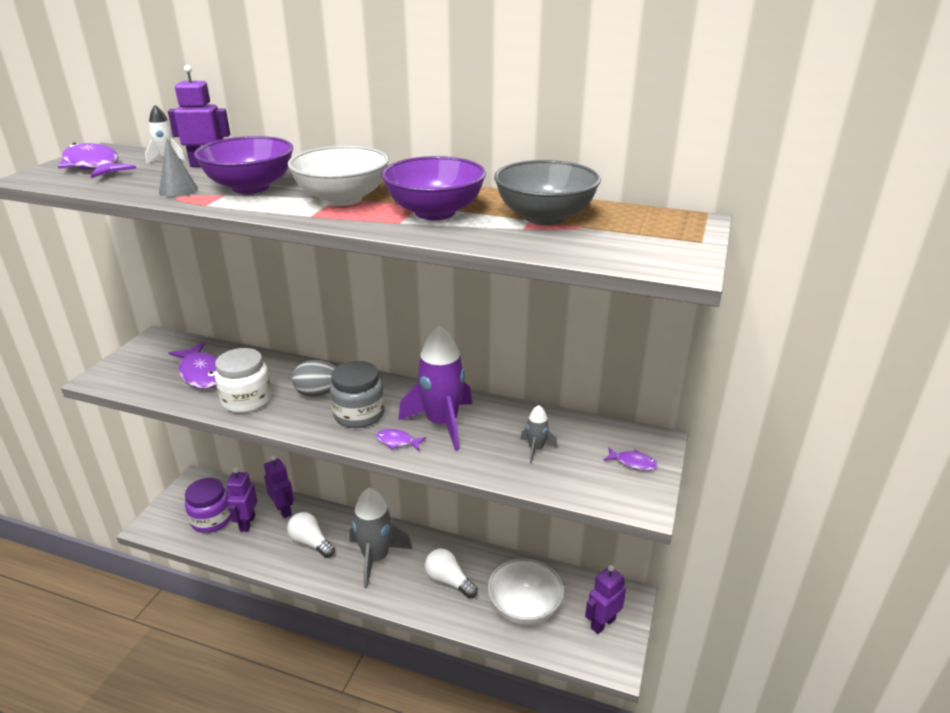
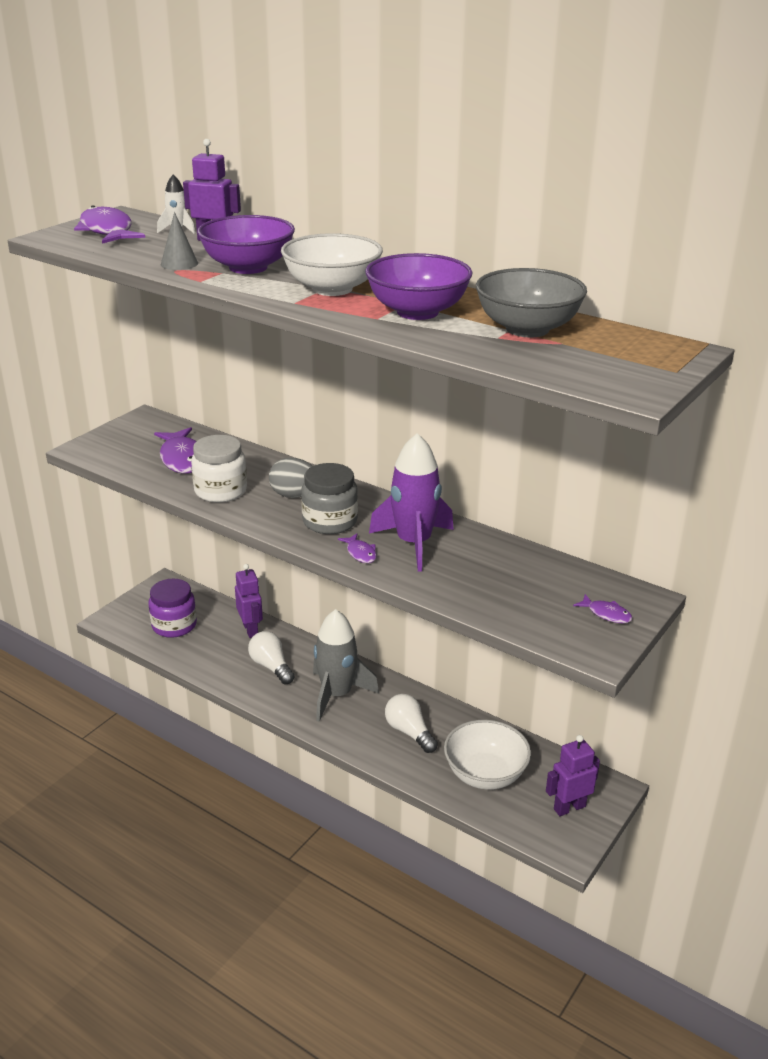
camera: 15 degrees right, 0 degrees up
purple robot [226,468,257,532] -> none
purple fish [376,429,426,451] -> purple fish turned 150 degrees counterclockwise [338,534,377,563]
grey rocket [520,405,557,463] -> none

